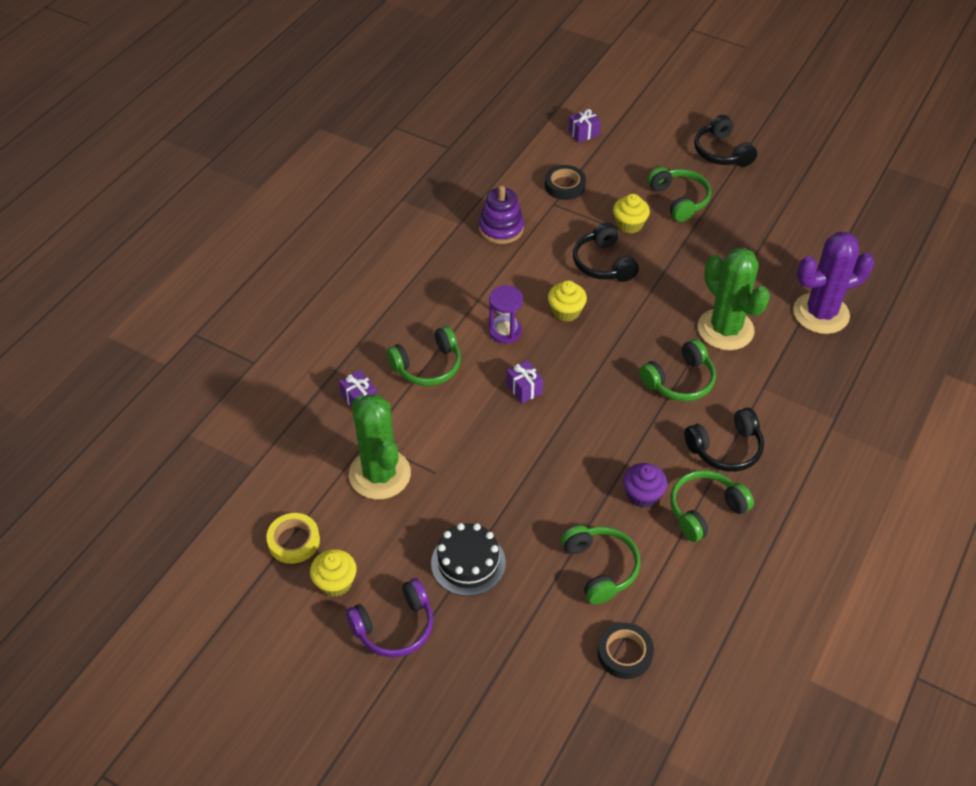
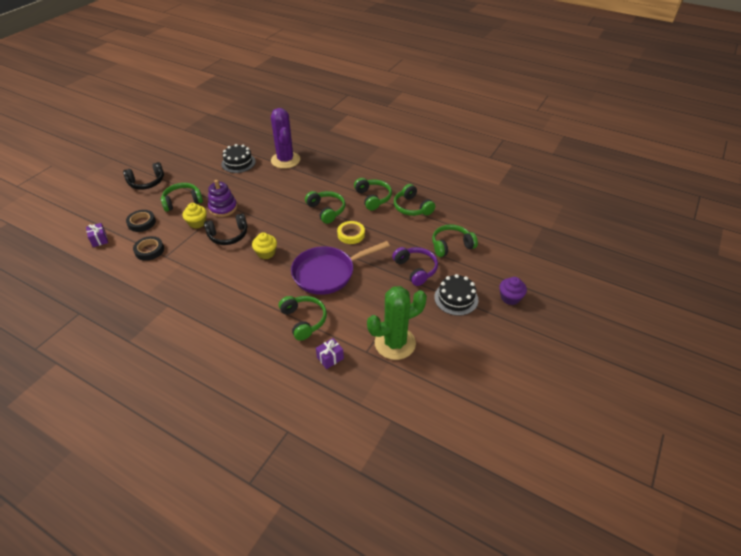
camera: 90 degrees left, 5 degrees down
yellow tape [266,513,320,564] -> yellow tape moved to [337,221,365,244]
yellow cupcake [310,549,357,597] -> none
purple headphones [346,578,433,657] -> purple headphones moved to [392,247,438,286]
purple stacking toy [479,186,524,244] -> purple stacking toy moved to [208,180,237,217]
purple hourglass [489,285,523,344] -> none
purple gift [507,360,543,403] -> purple pan [291,241,390,295]
black tape [597,623,654,679] -> black tape moved to [126,210,156,232]
purple cupcake [623,463,667,508] -> purple cupcake moved to [499,277,527,305]
black headphones [684,408,764,472] -> green headphones [354,178,392,210]
green cactus [698,248,770,350] -> none
none -> black cake [221,144,256,173]

